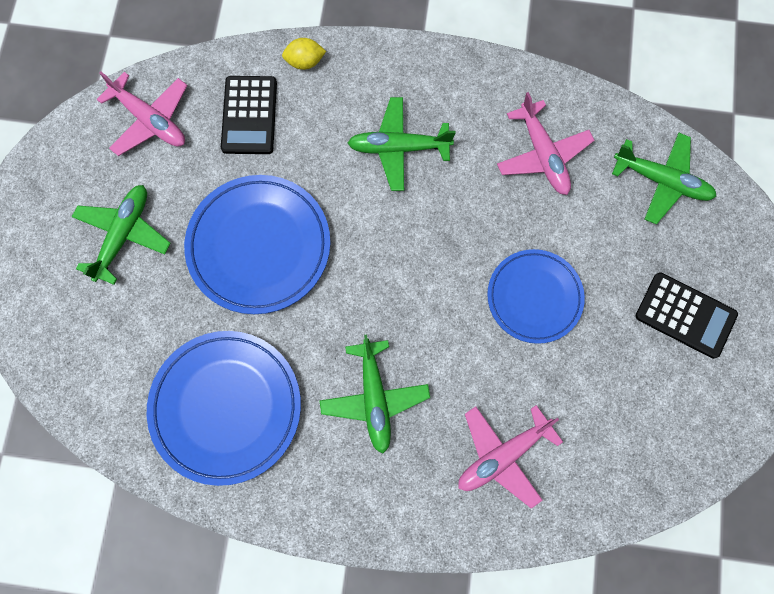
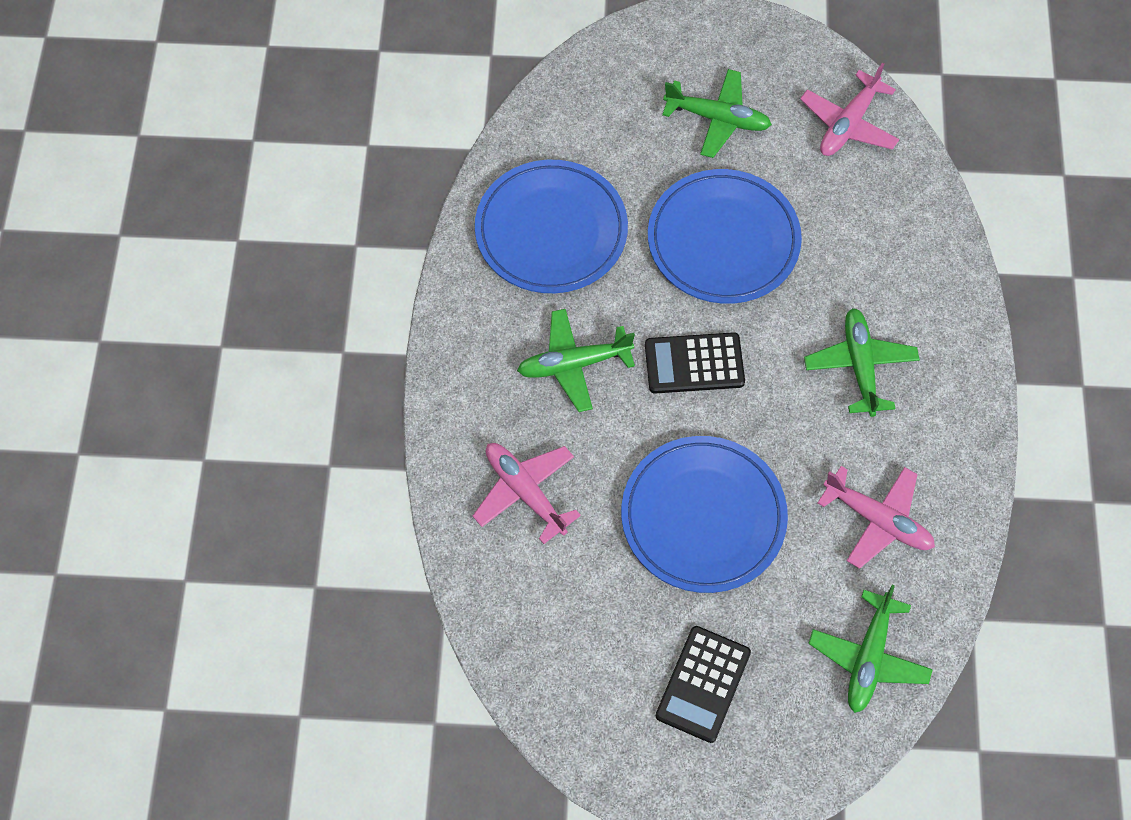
camera: 85 degrees right, 10 degrees down
black calculator [221,76,277,154] -> black calculator moved to [645,332,745,394]
yellow lemon [282,38,326,70] -> none
blue plate [487,249,585,344] -> blue plate [621,436,788,593], size x1.52
pink plane [497,92,595,195] -> pink plane turned 120 degrees counterclockwise [818,466,935,569]

